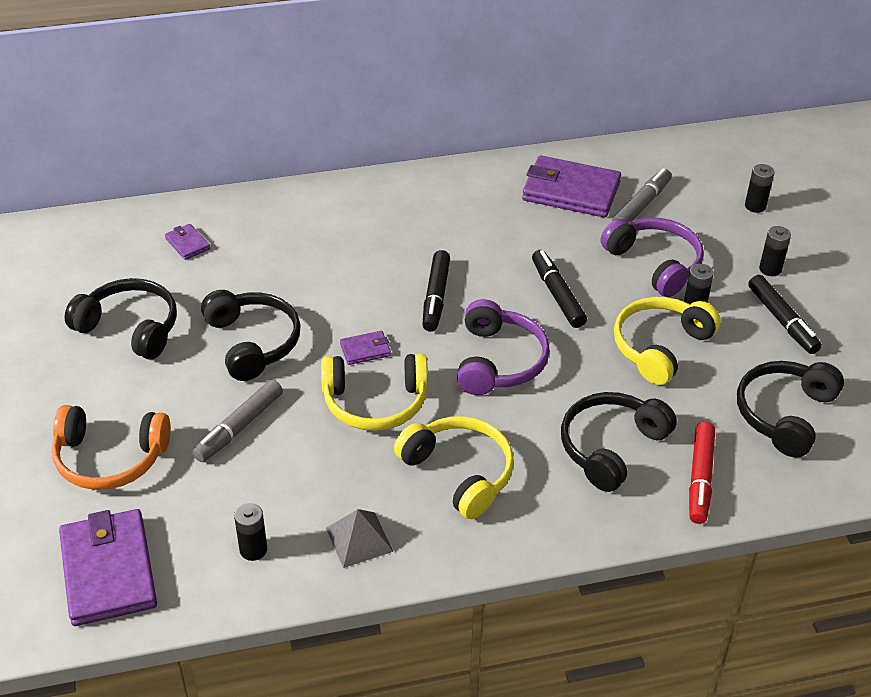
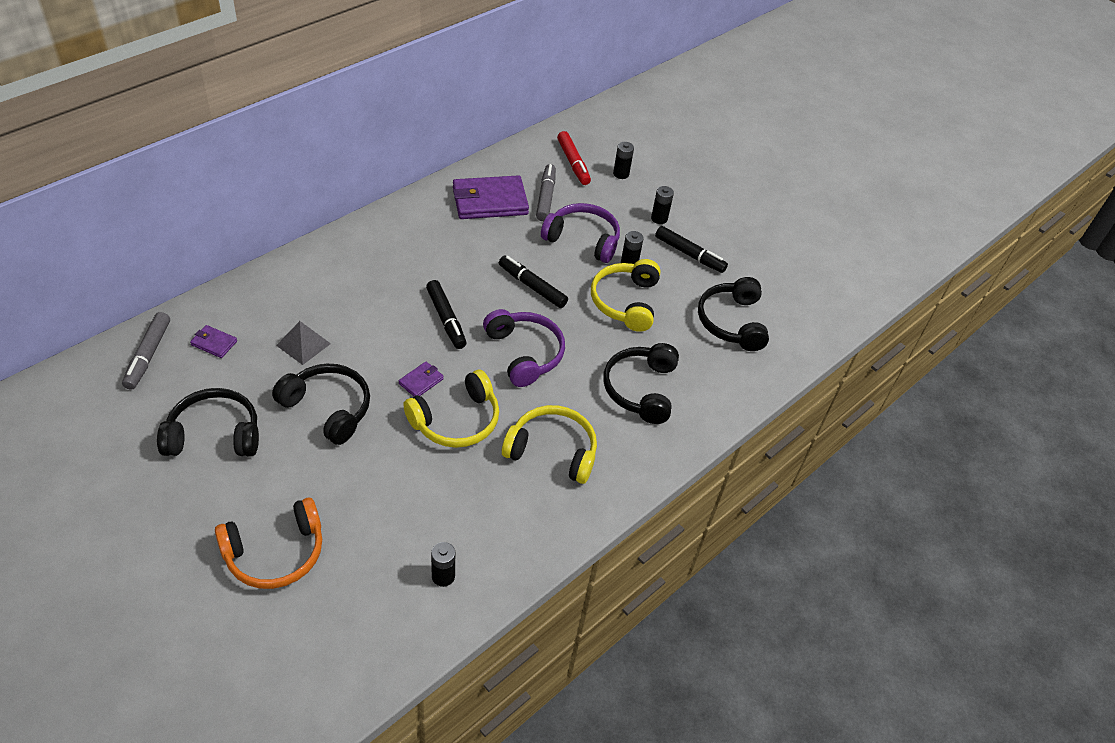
camera: 35 degrees left, 5 degrees up
purple wallet [59,509,157,626] -> none
grey marker [192,380,283,462] -> grey marker moved to [122,312,170,390]
grey pyramid [326,509,393,568] -> grey pyramid moved to [276,321,331,365]
red marker [689,422,715,524] -> red marker moved to [557,131,591,185]

